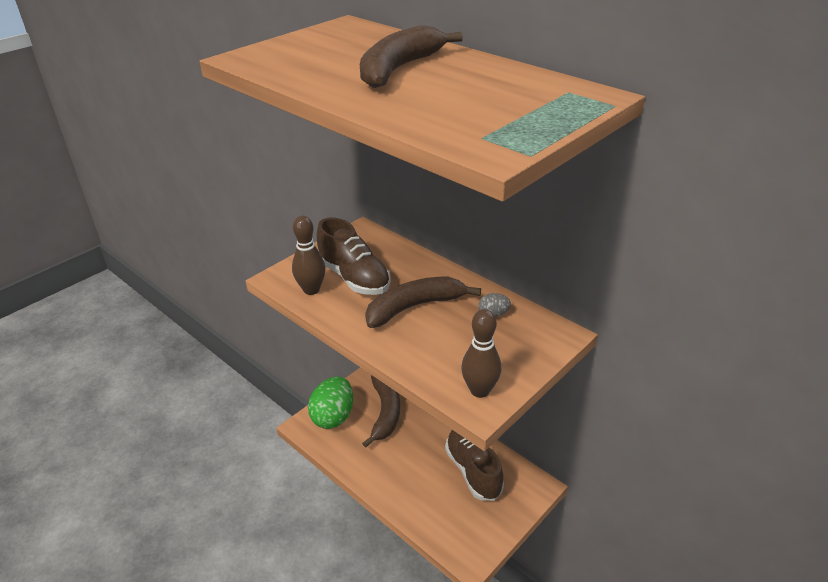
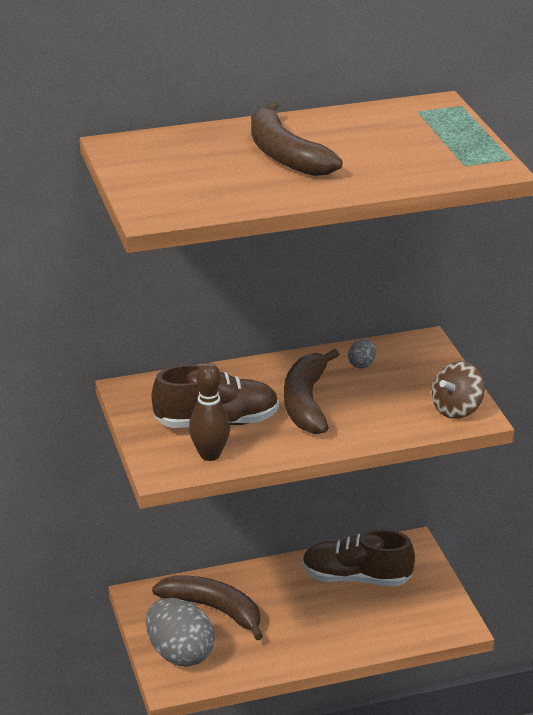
camera: 60 degrees left, 5 degrees down
green egg [308,377,353,429] -> grey egg [146,598,215,667]
brown bowling pin [461,309,502,398] -> brown spinning top [432,361,485,419]

